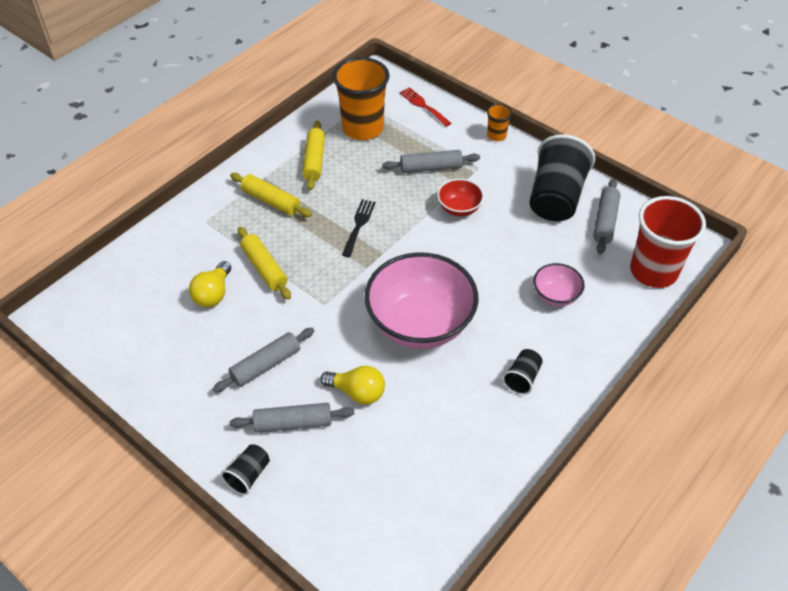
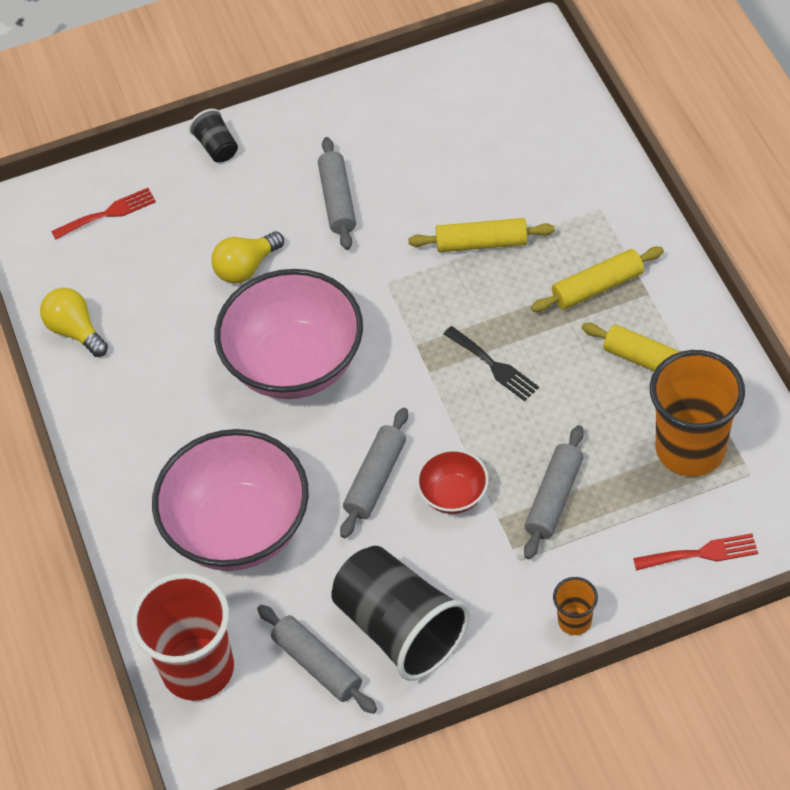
camera: 125 degrees right, 5 degrees up
yellow light bulb [189,261,231,307] -> yellow light bulb moved to [40,288,108,357]
grey rolling pin [230,403,354,433] -> grey rolling pin moved to [340,408,408,538]
black cup [502,349,543,395] -> none
pink bowl [533,263,585,306] -> pink bowl [152,429,309,571], size x2.14
none -> red fork [51,188,156,240]

